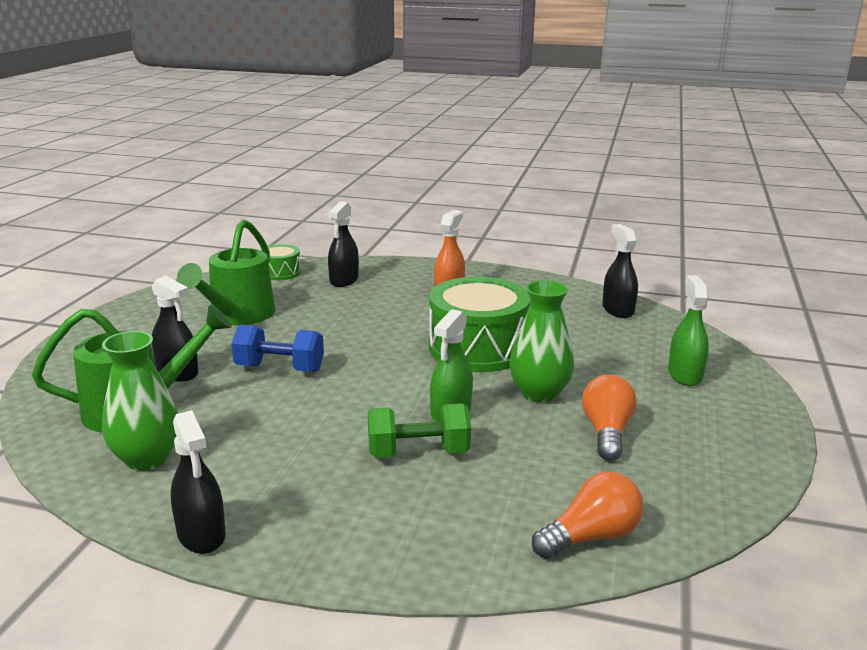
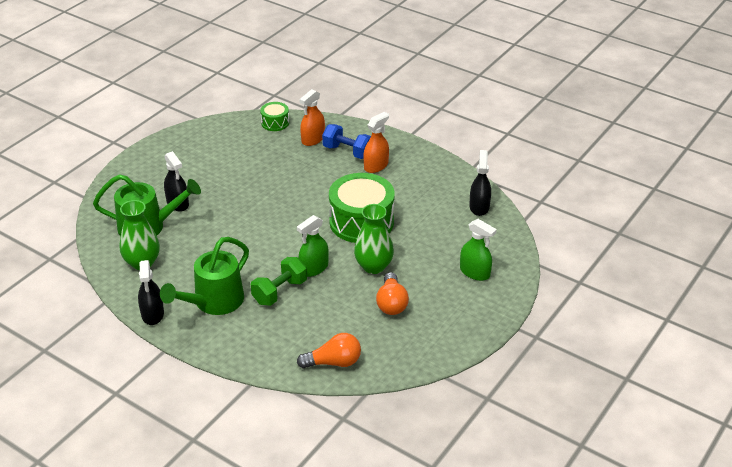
camera: 20 degrees right, 15 degrees up
green watering can [177,219,275,325] -> green watering can moved to [160,237,249,315]
blue dumbbell [231,325,324,372] -> blue dumbbell moved to [322,124,371,159]
black spray bottle [328,202,359,287] -> orange spray bottle [299,89,325,146]
green dumbbell [368,403,471,458] -> green dumbbell turned 60 degrees counterclockwise [251,257,307,306]
orange light bulb [582,374,637,461] -> orange light bulb turned 150 degrees clockwise [376,272,409,315]
green spray bottle [668,275,709,386] -> green spray bottle turned 105 degrees clockwise [460,219,497,281]

